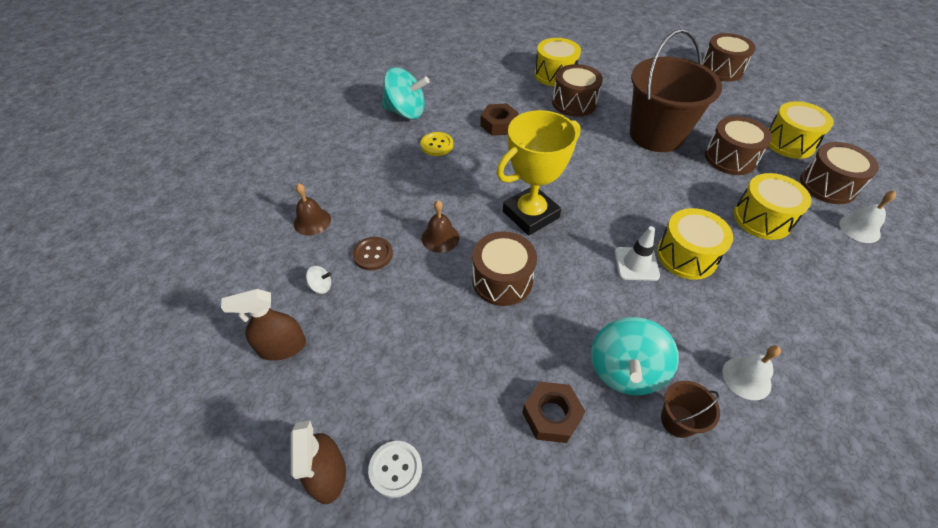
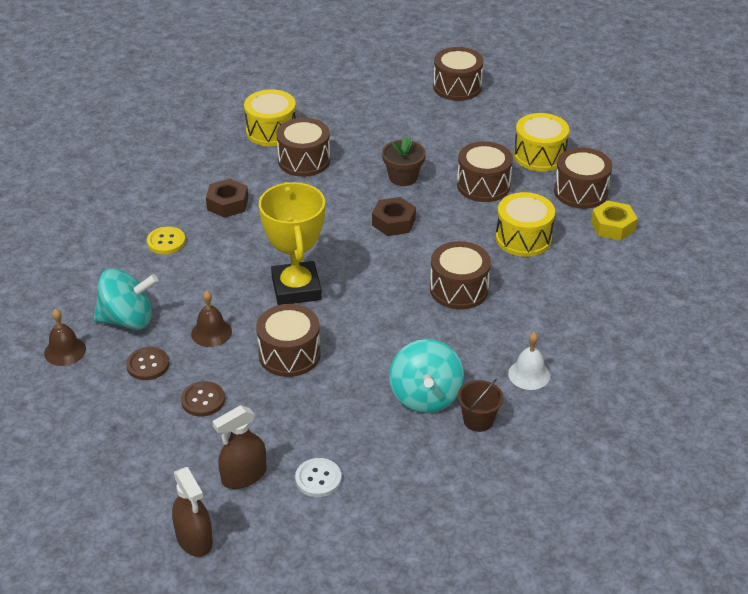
camera: 20 degrees left, 10 degrees down
brown spray bottle [221,289,306,361] -> brown spray bottle moved to [212,405,266,489]
white spinning top [306,266,332,294] -> none
white button [368,441,422,498] -> white button moved to [295,458,342,497]
turquoise spinning top [382,67,430,119] -> turquoise spinning top moved to [94,268,158,330]
yellow trophy [496,110,581,236] -> yellow trophy turned 45 degrees counterclockwise [259,182,325,305]
brown nut [522,382,585,443] -> brown nut moved to [372,197,416,236]
white traffic cone [615,226,660,281] -> none
brown bucket [630,29,722,152] -> brown flower pot [382,136,426,186]
yellow drum [657,208,733,280] -> brown drum [430,241,491,310]
white bell [839,191,896,243] -> yellow nut [591,201,638,241]
none -> brown button [181,381,225,417]

